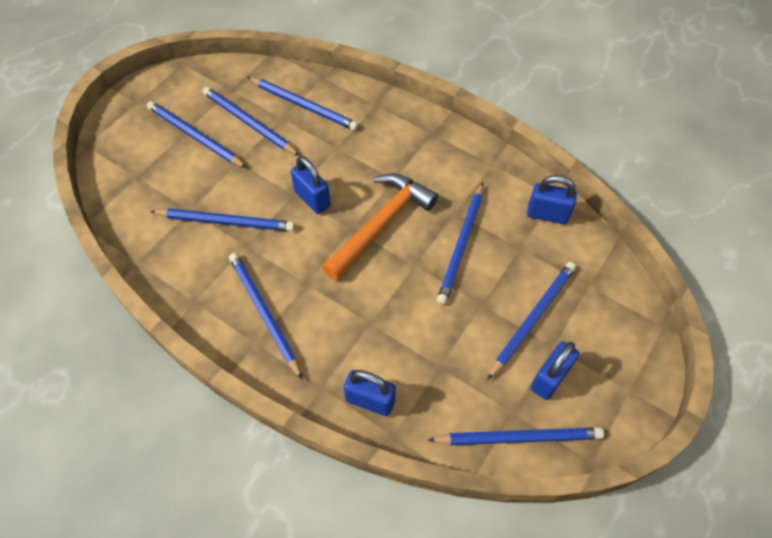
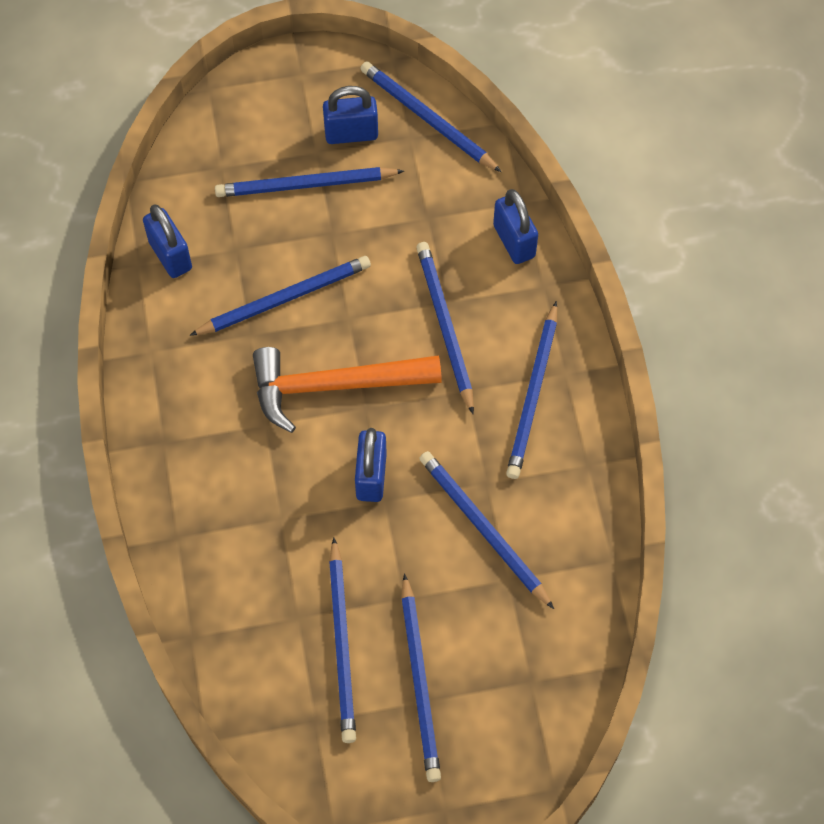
camera: 135 degrees left, 5 degrees up
blue pencil [247,77,359,131] -> blue pencil moved to [416,242,474,414]

